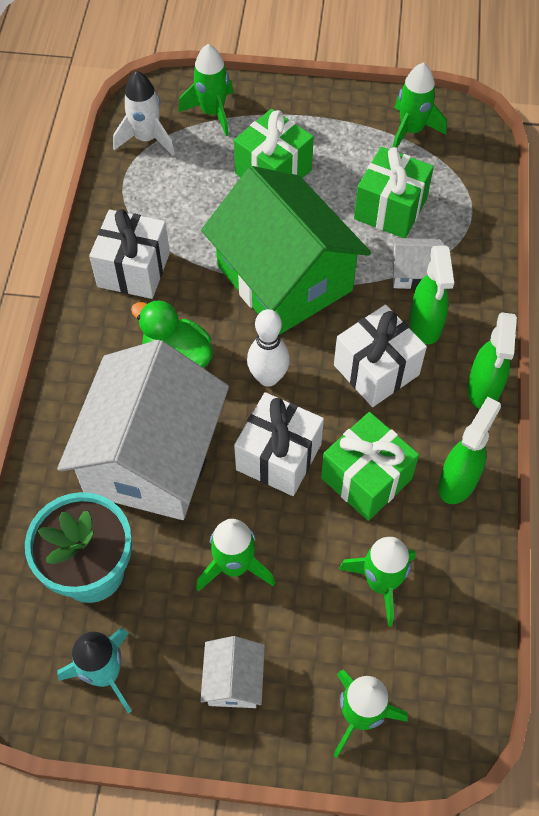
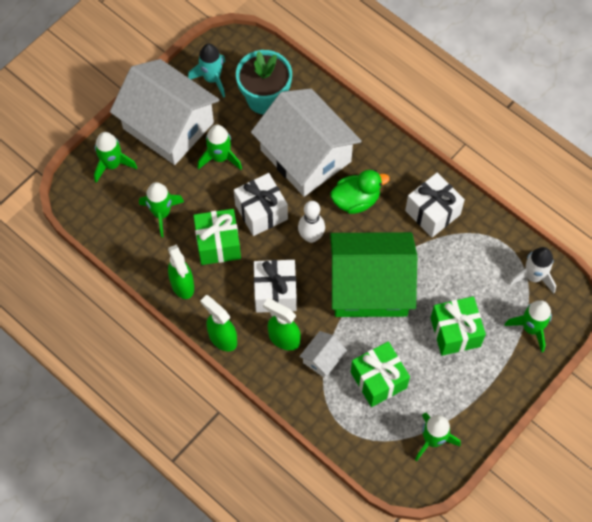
camera: 125 degrees right, 5 degrees up
white house [200,636,265,708] -> white house [110,59,219,165], size x2.43

